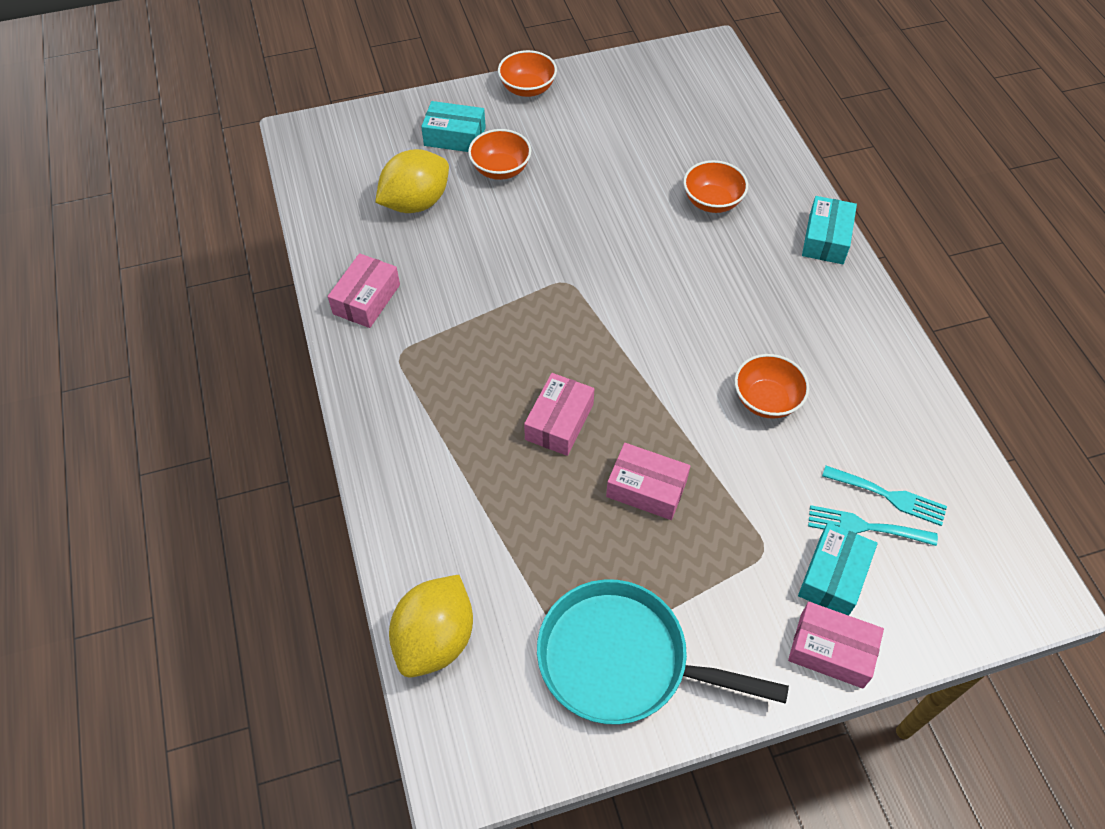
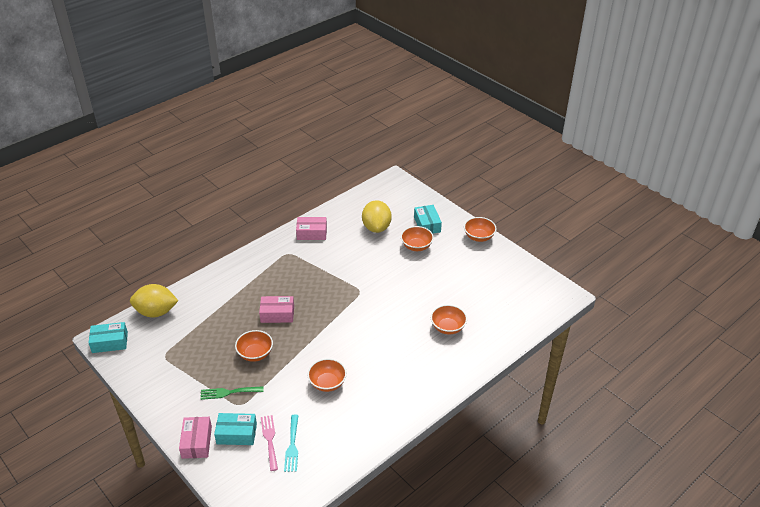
camera: 65 degrees right, 15 degrees down
yellow lemon [375,149,449,213] -> yellow lemon turned 60 degrees clockwise [362,200,392,233]
turquoise pan [537,579,789,725] -> none
pink box [606,443,690,520] -> orange bowl [235,330,273,362]
turquoise box [802,196,857,264] -> turquoise box moved to [88,322,128,353]
turquoise fork [808,505,938,546] -> pink fork [261,415,278,471]
none -> green fork [200,386,264,400]

